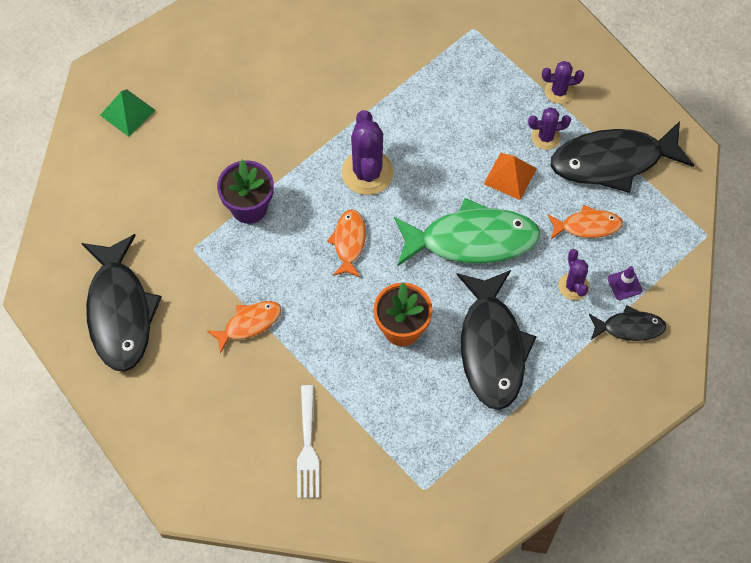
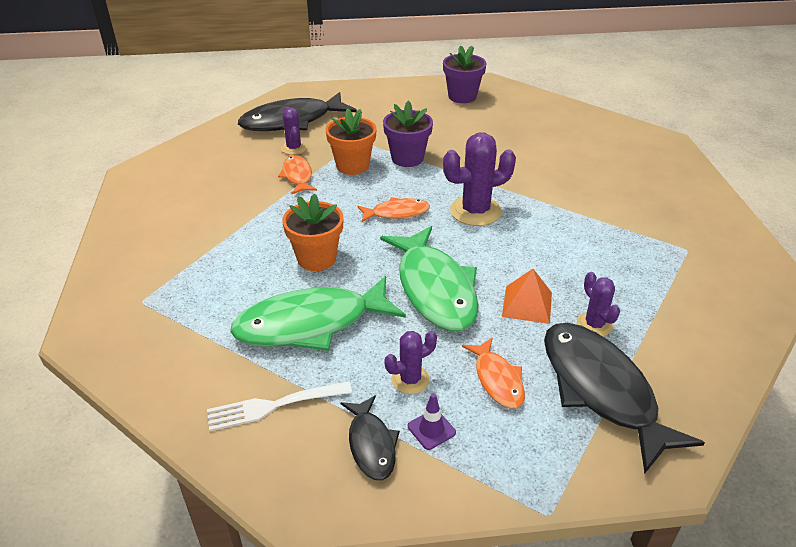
camera: 75 degrees right, 25 degrees down
green pyramid [100,89,155,137] -> purple flower pot [443,45,486,103]
orange fish [207,301,281,354] -> orange fish turned 150 degrees counterclockwise [278,155,317,194]
white fork [297,385,319,498] -> white fork moved to [207,381,352,431]
black fish [457,270,536,410] -> green fish [230,276,406,351]
purple cactus [542,61,584,104] -> purple cactus moved to [281,107,307,155]
none -> orange flower pot [326,109,377,175]

